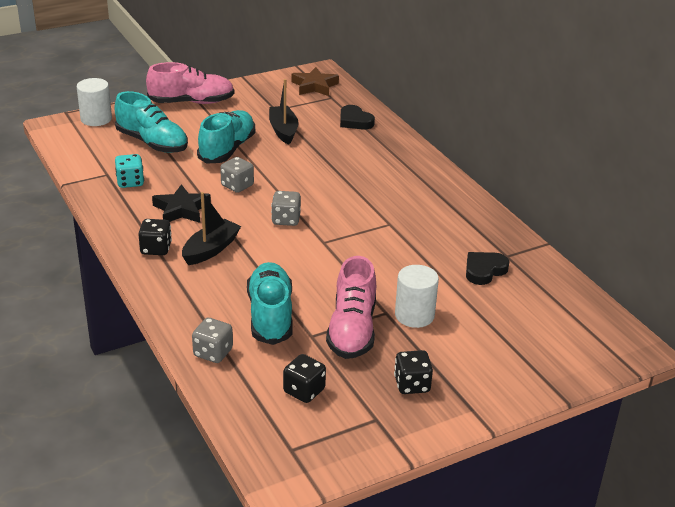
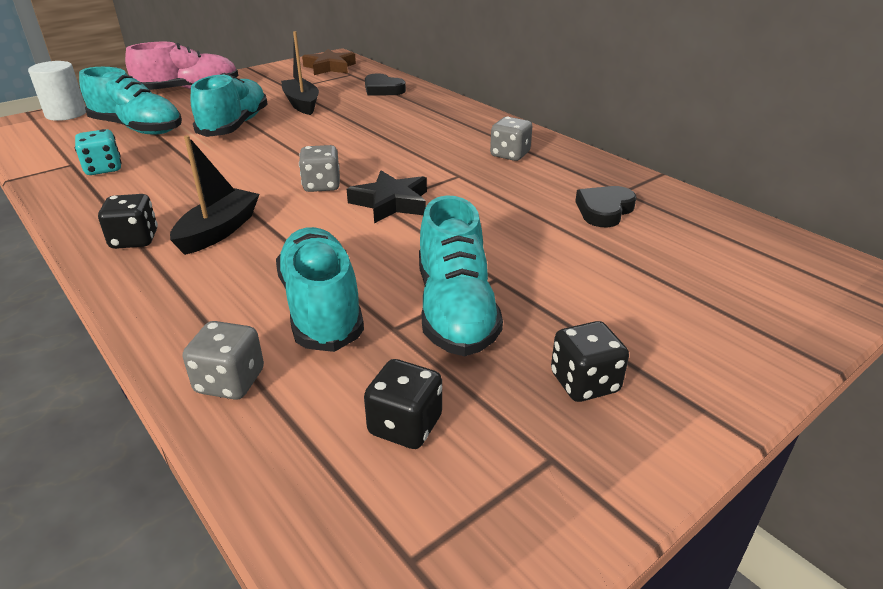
camera: 10 degrees left, 0 degrees up
black star [152,184,211,223] -> black star moved to [347,171,427,223]
grey dice [220,157,254,193] -> grey dice moved to [490,117,532,161]
pink shoe [326,256,376,359] -> turquoise shoe [419,196,503,356]
white cylinder [395,265,439,328] -> none

